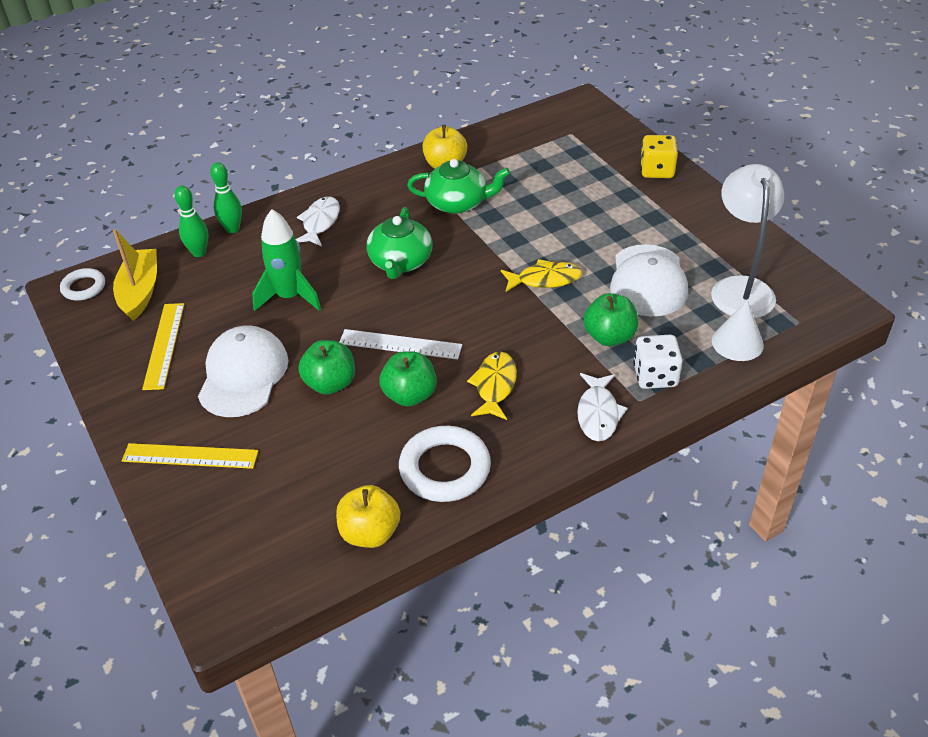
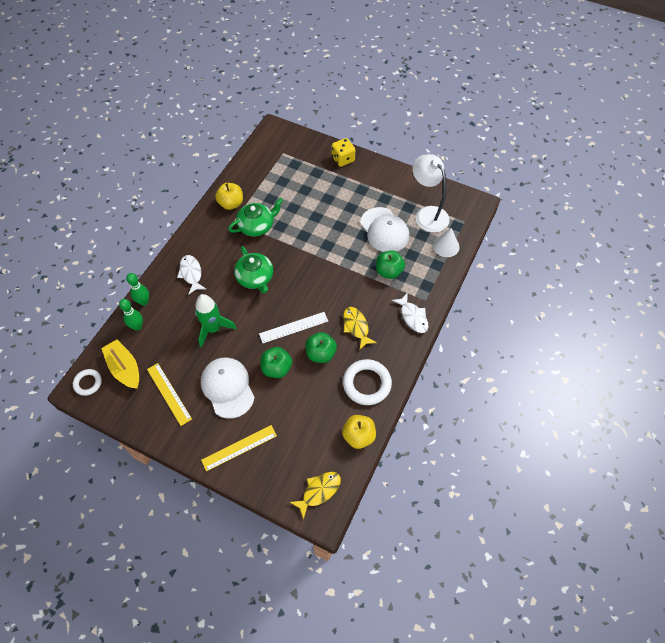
camera: 35 degrees left, 15 degrees up
yellow fish [501,259,582,292] -> yellow fish moved to [290,472,341,520]
white dice [633,335,683,389] -> none

